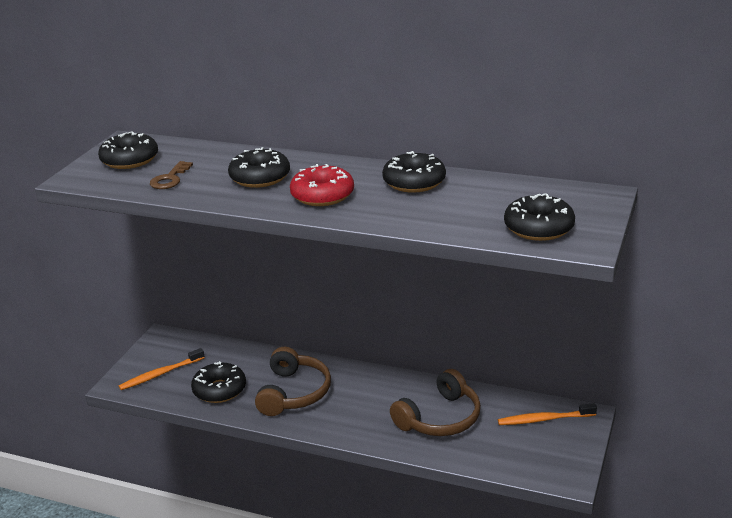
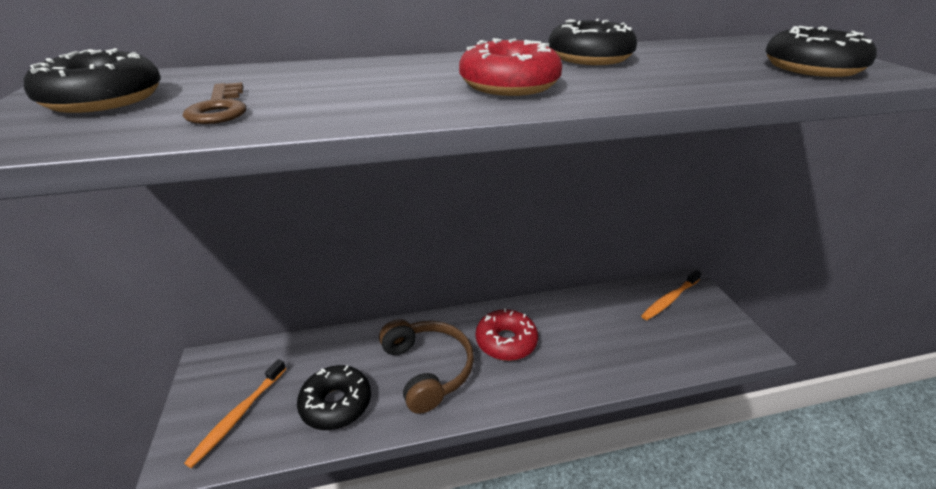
camera: 35 degrees left, 5 degrees up
black donut [228,147,290,188] -> none
brown headphones [390,369,481,436] -> none
none -> red donut [476,308,538,361]

